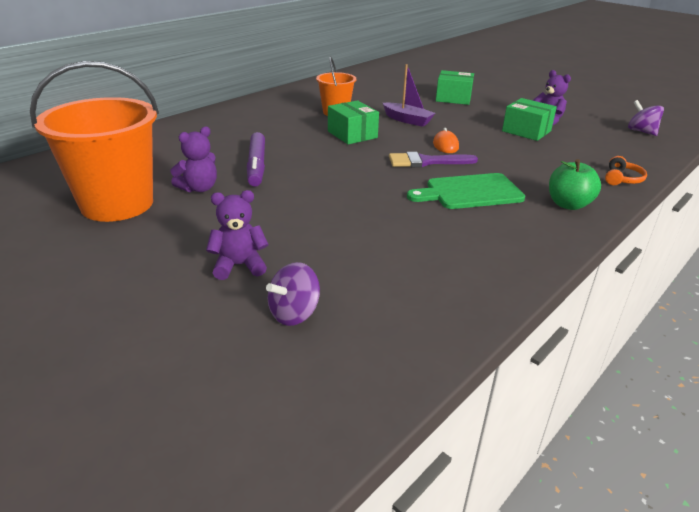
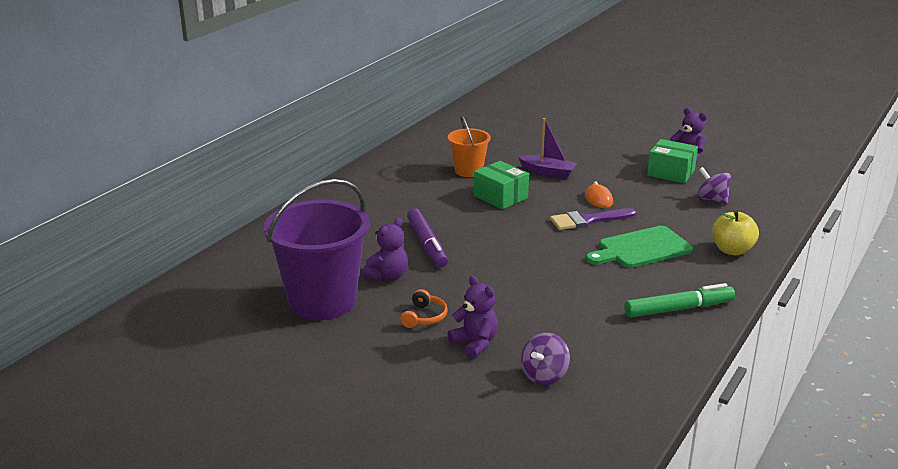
camera: 10 degrees left, 5 degrees down
orange bucket [30,61,159,222] -> purple bucket [264,179,370,320]
purple teddy bear [206,190,268,280] -> purple teddy bear turned 75 degrees clockwise [447,276,498,358]
green box [436,70,474,105] -> none
green apple [549,159,601,210] -> yellow apple [712,210,759,255]
orange headphones [605,156,647,185] -> orange headphones moved to [400,289,448,328]
purple spinning top [628,100,664,136] -> purple spinning top moved to [697,167,731,205]
none -> green marker [624,283,735,318]

